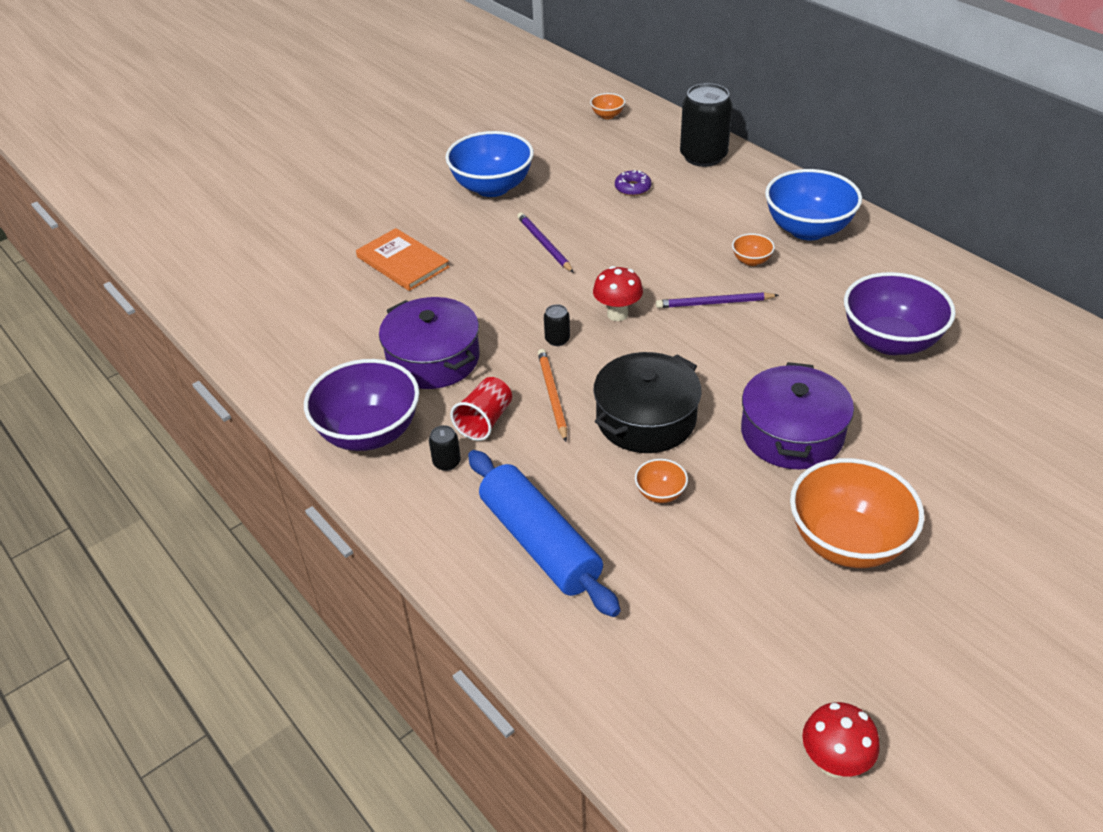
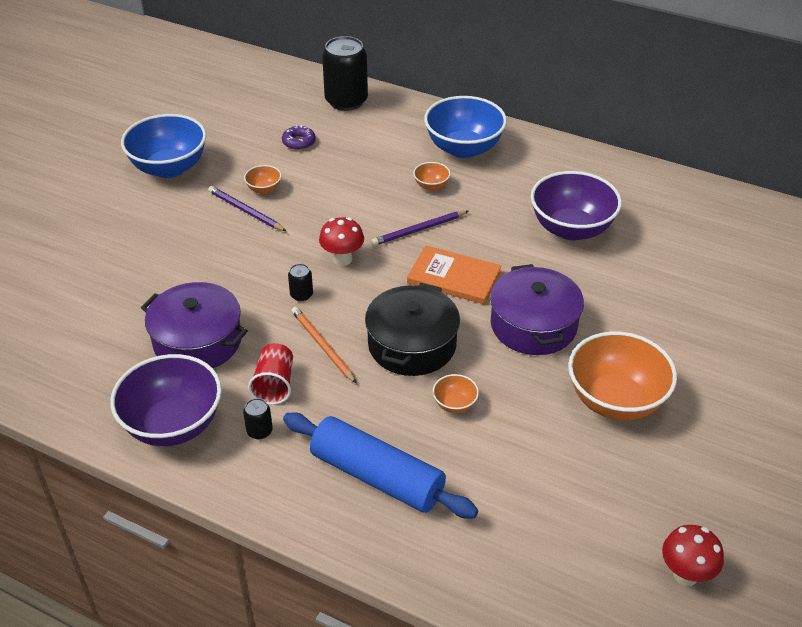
camera: 25 degrees left, 0 degrees up
orange book [356,228,450,291] -> orange book moved to [407,246,502,304]
orange bowl [590,93,625,119] -> orange bowl moved to [244,165,281,194]

